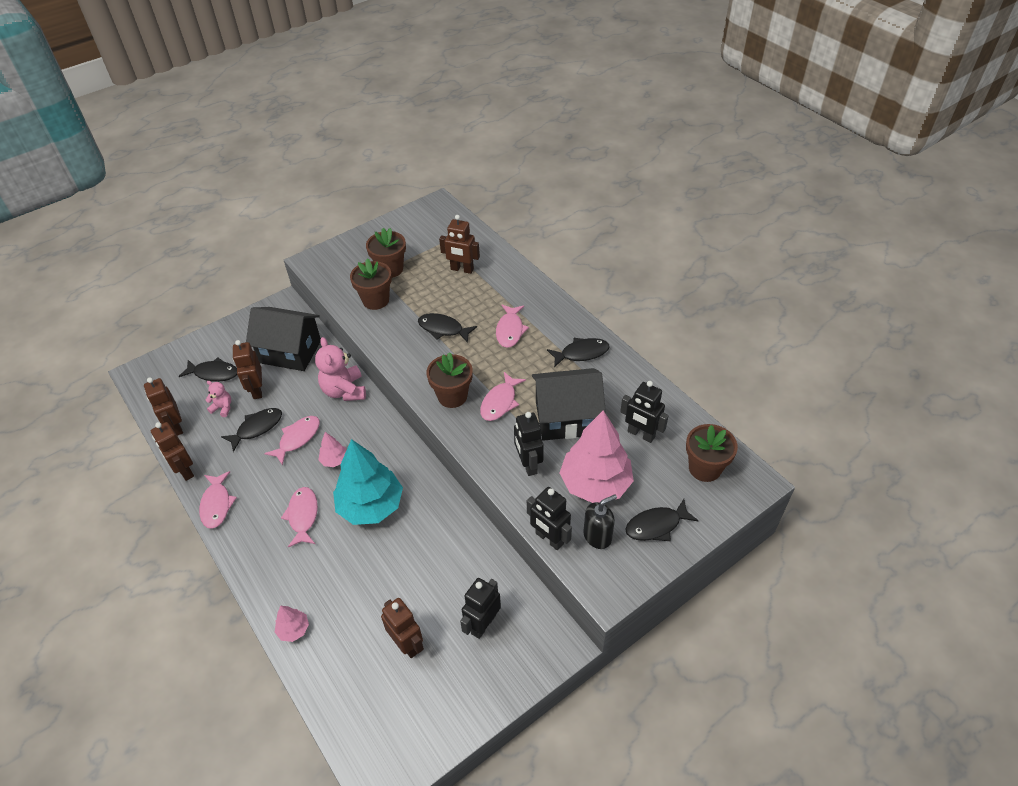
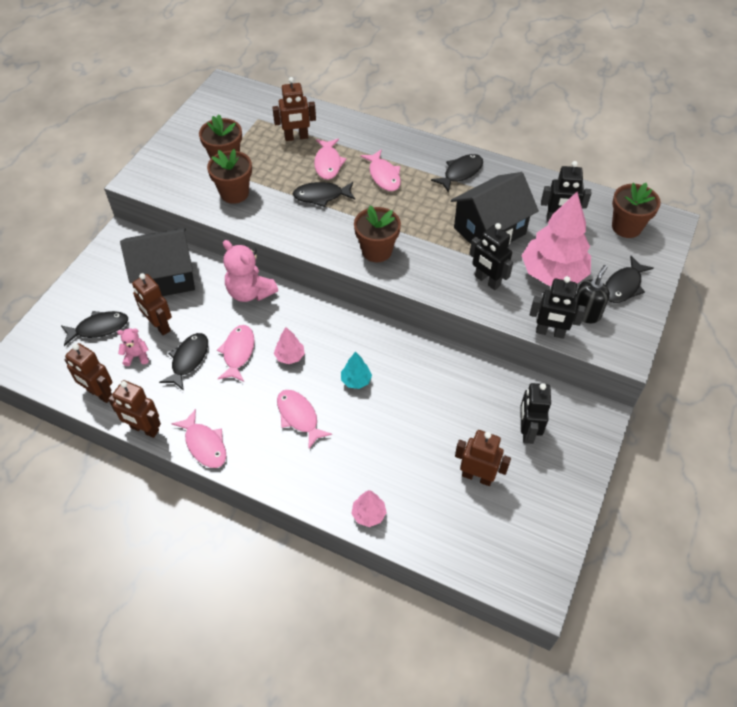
camera: 30 degrees left, 5 degrees up
turquoise tree [333,439,403,525] -> turquoise tree [341,352,372,389], size x0.44
pink fish [480,372,526,421] -> pink fish moved to [314,139,347,180]

